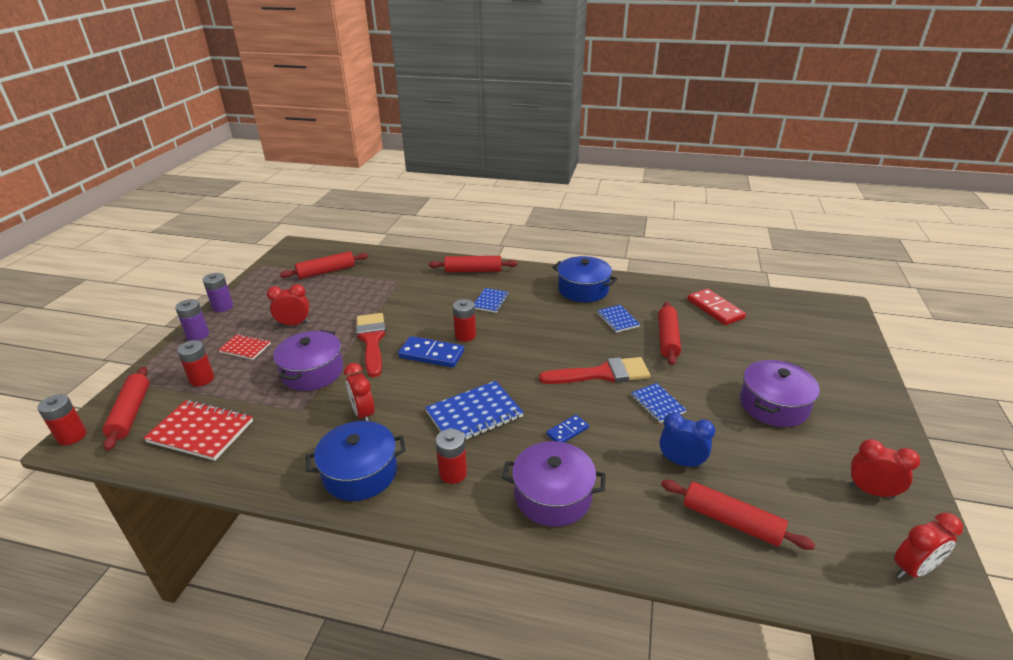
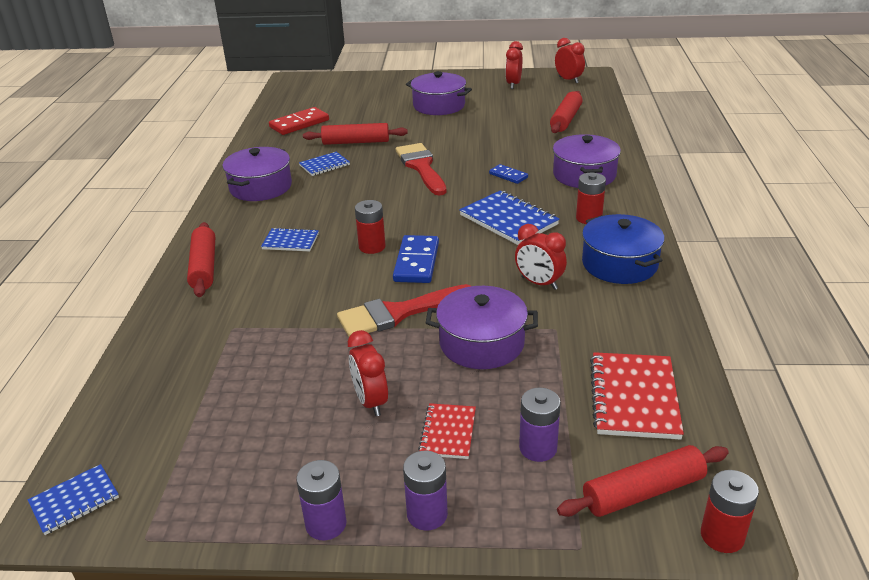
camera: 100 degrees left, 0 degrees up
red battery [177,340,214,386] -> purple battery [519,388,561,462]
red rolling pin [280,251,369,279] -> none
red clock [344,363,375,421] -> red clock turned 75 degrees clockwise [515,224,567,290]
blue pot [552,256,618,302] -> purple pot [223,147,292,201]
blue notebook [631,383,686,423] -> blue notebook moved to [28,464,119,535]
blue clock [659,412,715,468] -> none

